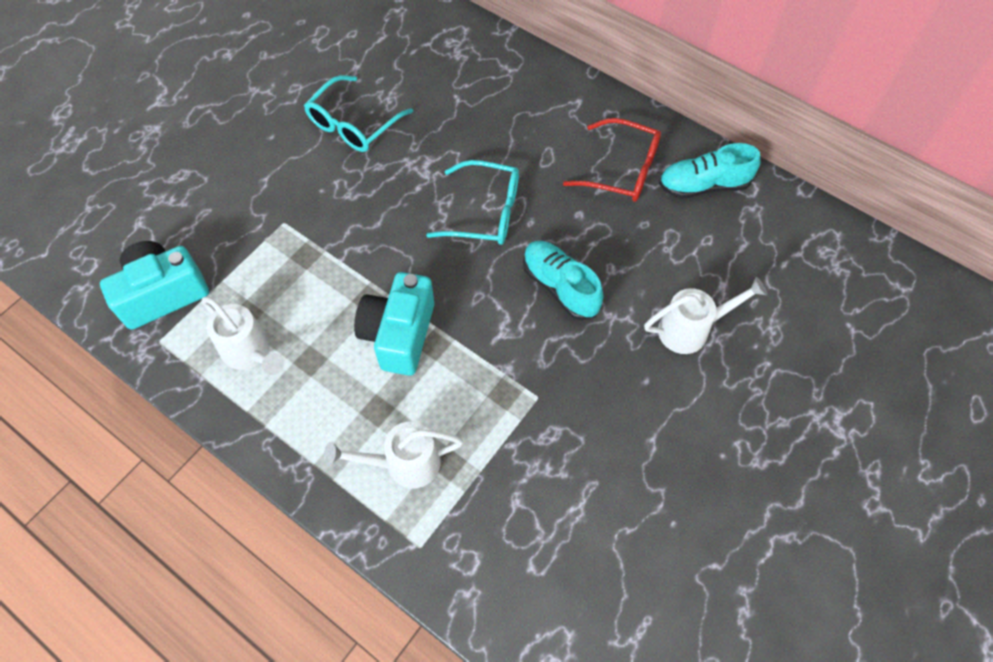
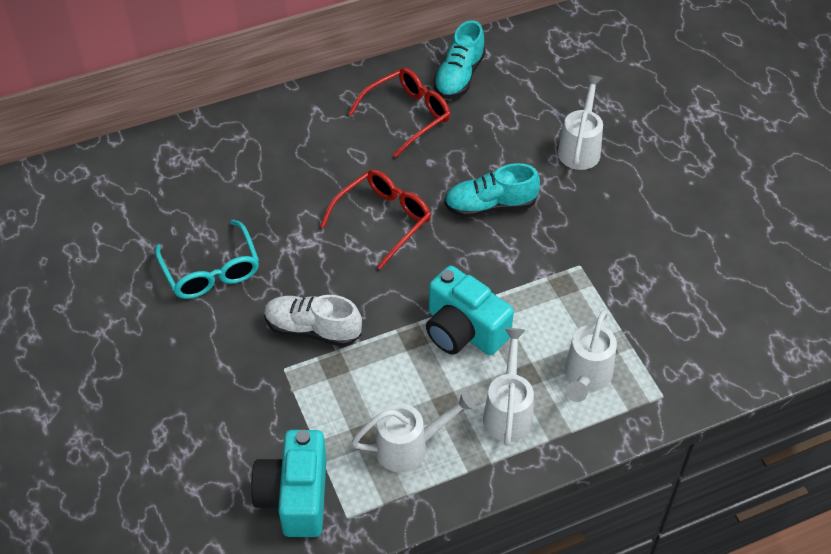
camera: 60 degrees left, 10 degrees down
turquoise glasses [426,160,519,245] -> red glasses [320,169,431,270]
none -> white shoe [264,295,362,347]
none -> white watering can [483,328,534,446]

